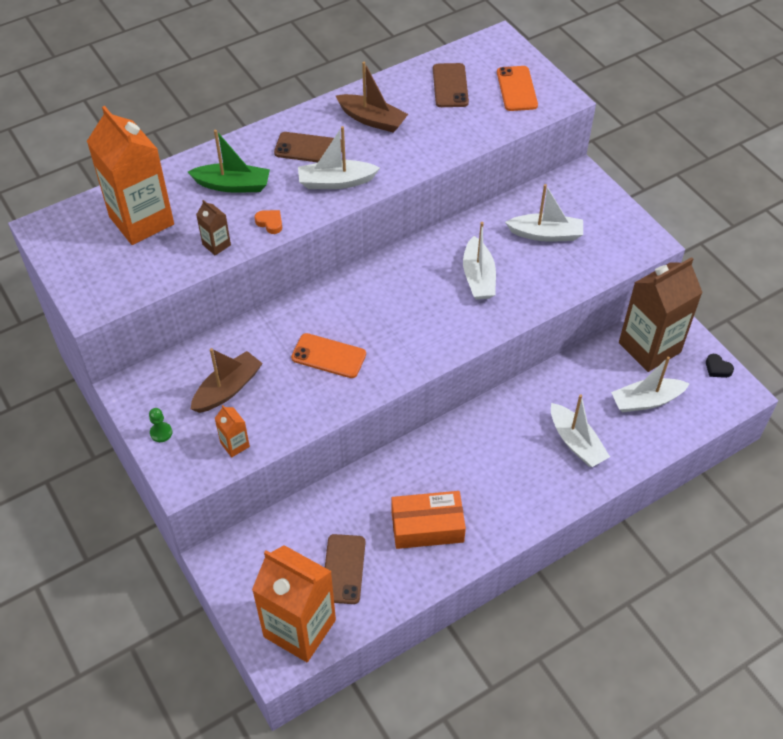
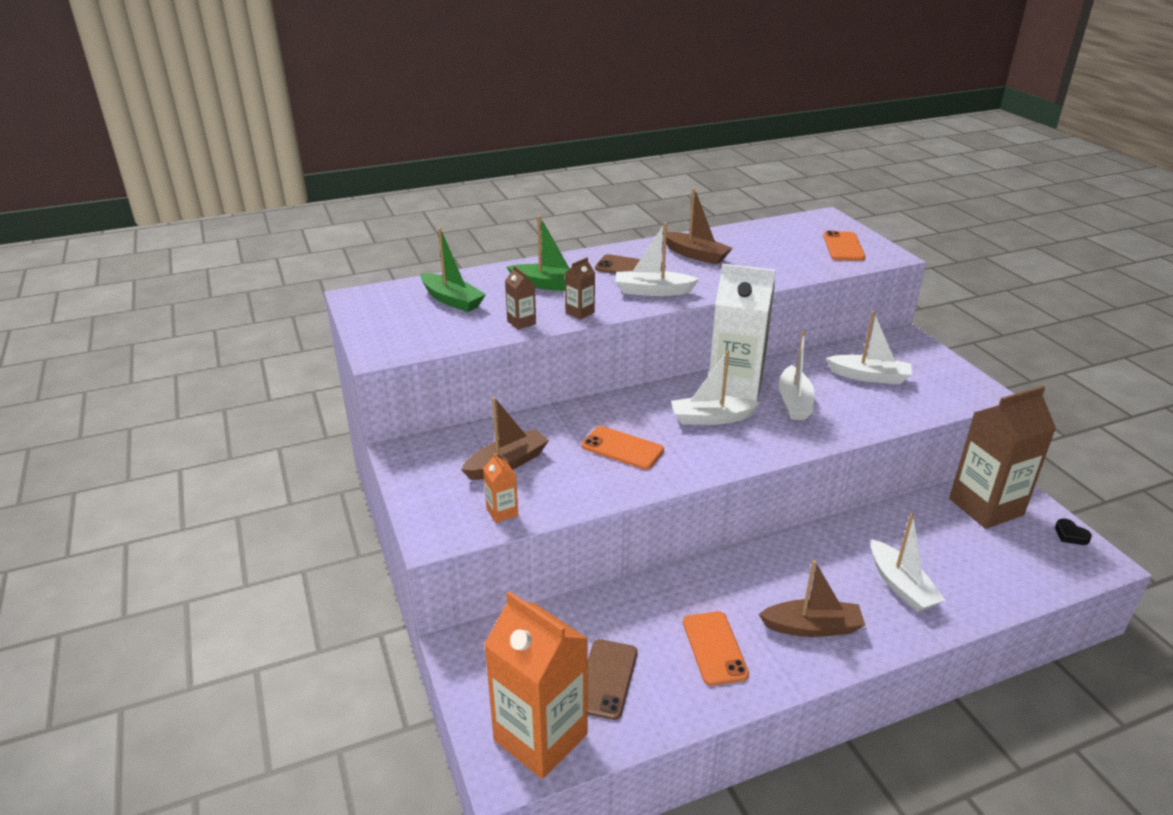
camera: 10 degrees right, 20 degrees down
orange carton [87,106,174,245] -> green boat [421,228,486,312]
green pawn [149,408,172,442] -> none
orange heart [254,210,282,234] -> brown carton [565,257,595,320]
orange box [391,491,466,549] -> orange phone [683,611,749,686]
brown phone [433,63,469,107] -> none
white boat [611,356,690,412] -> white boat moved to [671,350,760,425]
none -> white carton [709,264,775,402]
none -> brown boat [759,560,865,637]

